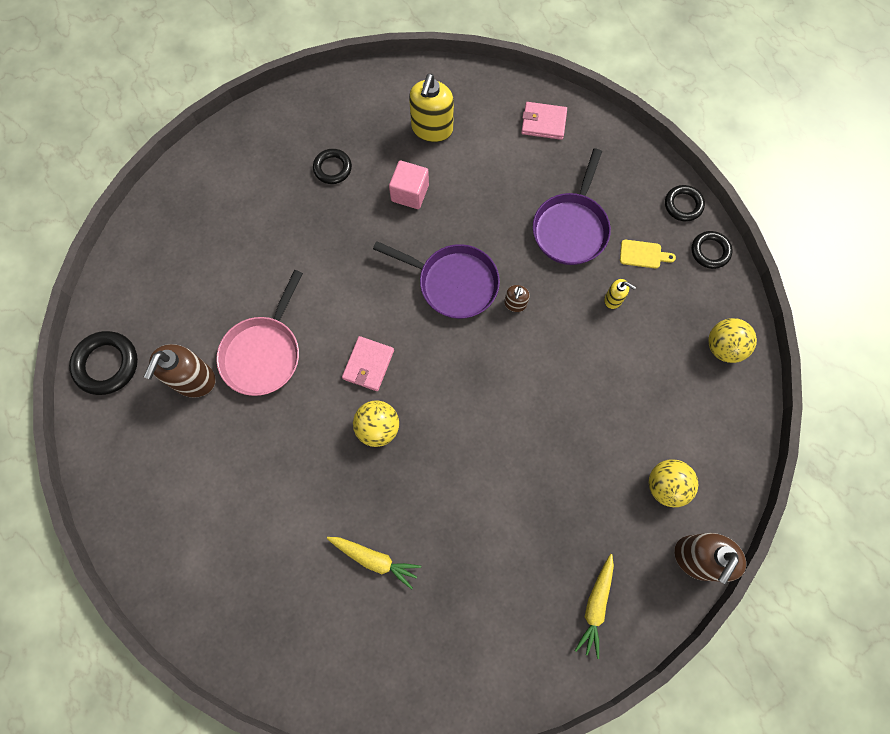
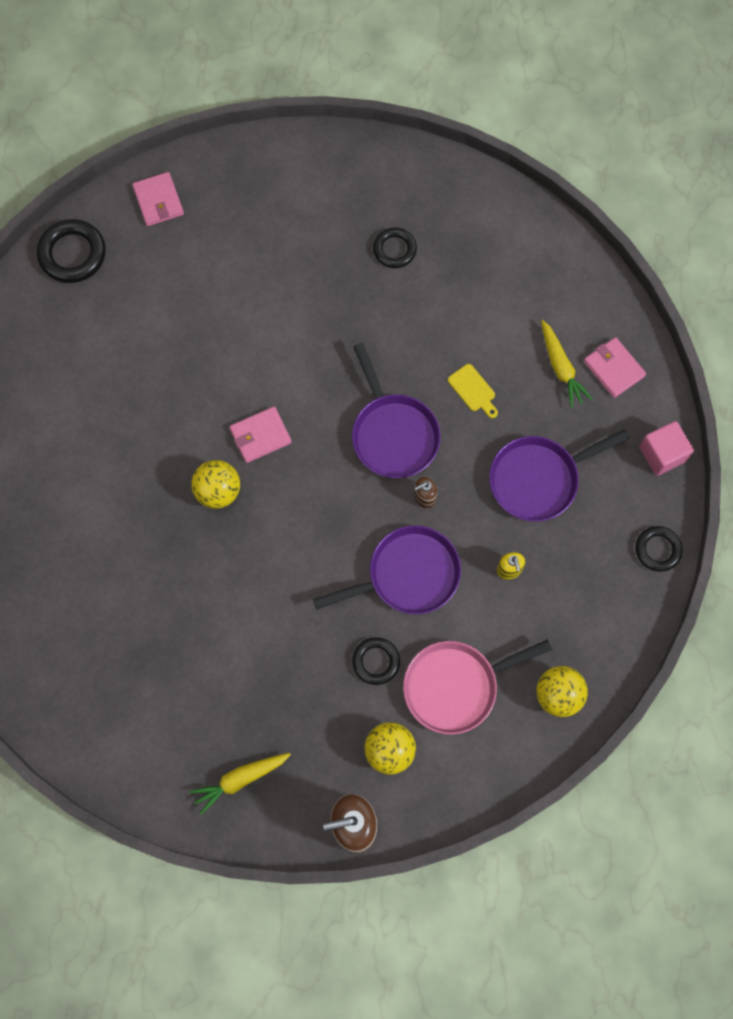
camera: 45 degrees right, 0 degrees up
brown soap dispenser [144,344,216,398] -> none
pink pan [216,270,303,396] -> pink pan moved to [403,639,552,735]
yellow carrot [327,537,421,589] -> yellow carrot moved to [541,320,593,408]
pink cube [389,160,429,209] -> pink cube moved to [639,421,694,476]
yellow soap dispenser [409,73,454,142] -> none
yellow cutting board [620,240,676,269] -> yellow cutting board moved to [448,364,498,418]
black ring [691,231,733,269] -> black ring moved to [352,637,400,685]
none -> pink wallet [132,172,184,226]
none -> purple pan [313,525,461,614]

